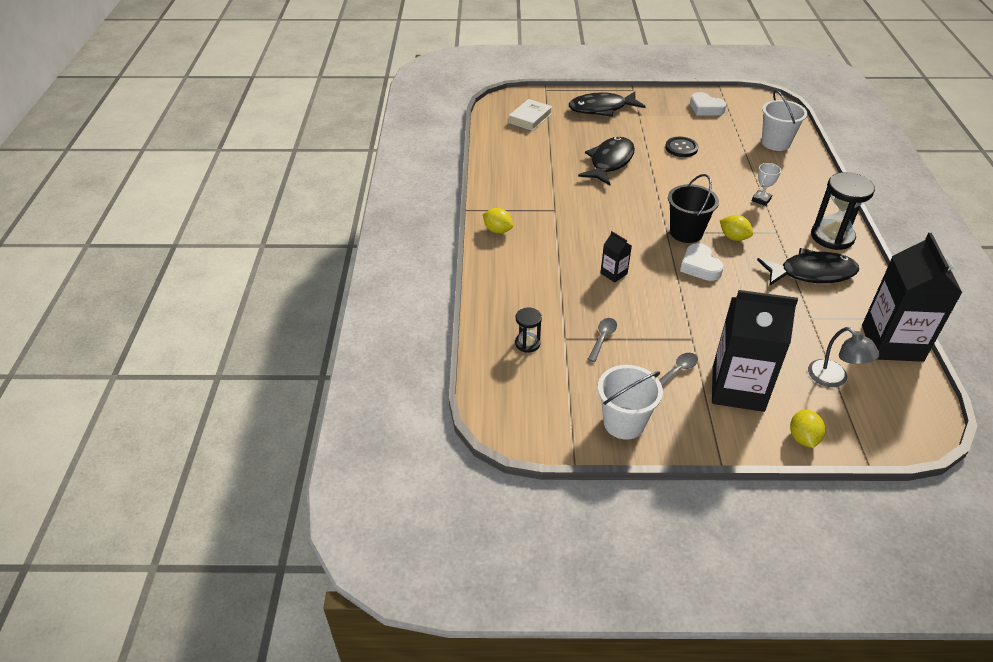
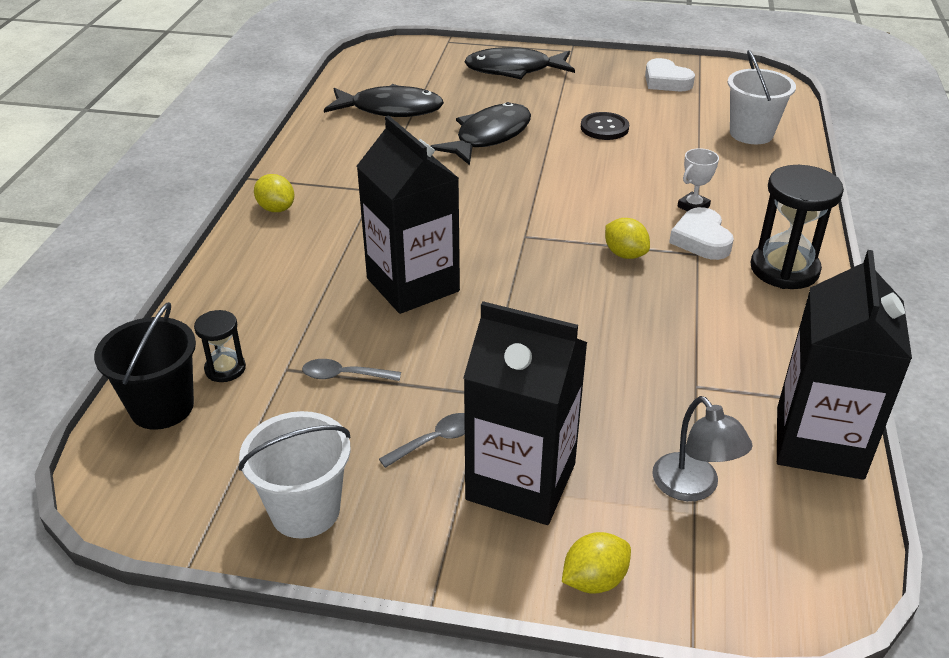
camera: 10 degrees right, 5 degrees down
white book [509,99,552,131] -> none
grey spoon [587,318,617,362] -> grey spoon turned 120 degrees counterclockwise [302,359,401,381]
black carton [601,231,632,283] -> black carton [357,115,460,314], size x2.28
black bucket [668,174,719,243] -> black bucket moved to [94,302,196,430]
white heart [680,243,724,281] -> white heart moved to [669,207,734,260]
black fish [757,248,859,285] -> black fish moved to [324,84,444,117]
yellow lemon [790,409,825,448] -> yellow lemon turned 45 degrees clockwise [562,532,631,594]

